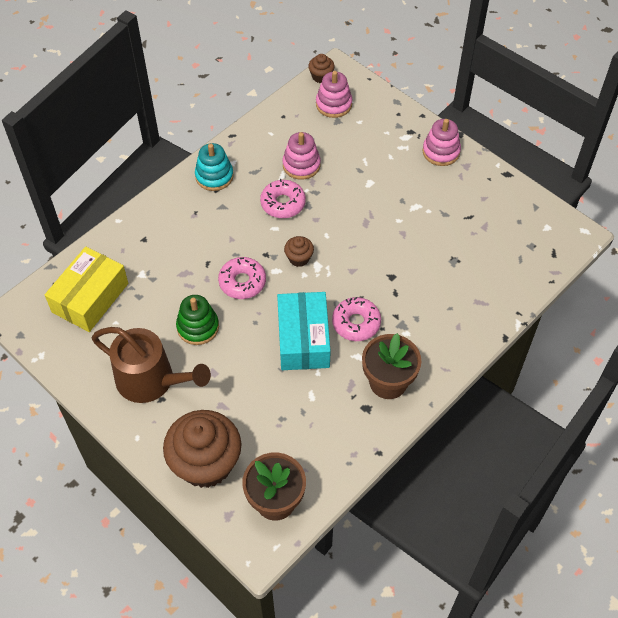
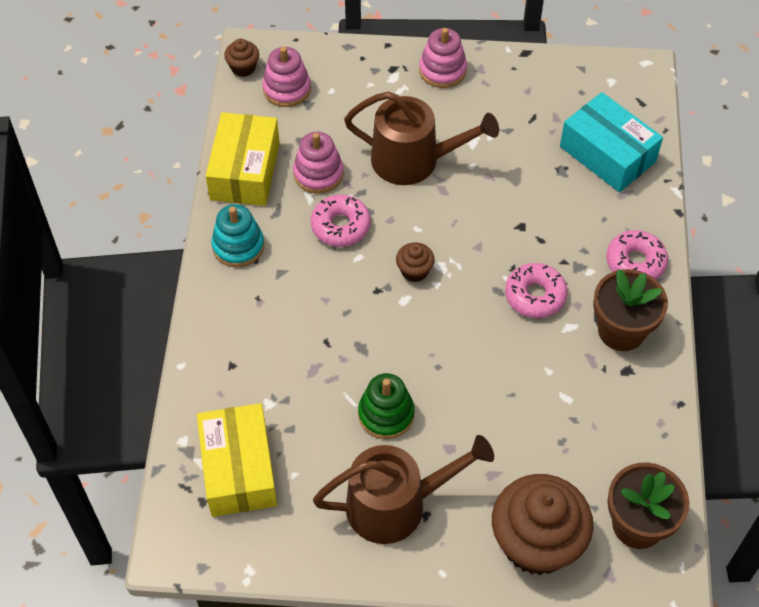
camera: 40 degrees left, 0 degrees up
pink donut [218,257,266,299] -> pink donut moved to [606,230,668,280]
turquoise box [277,292,331,370] -> turquoise box moved to [560,92,663,192]
none -> yellow box [206,112,280,206]
none -> brown watering can [344,92,499,185]

